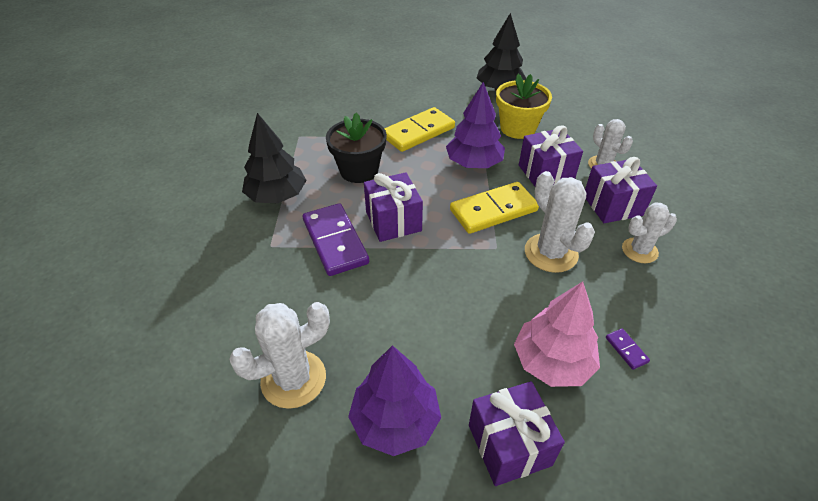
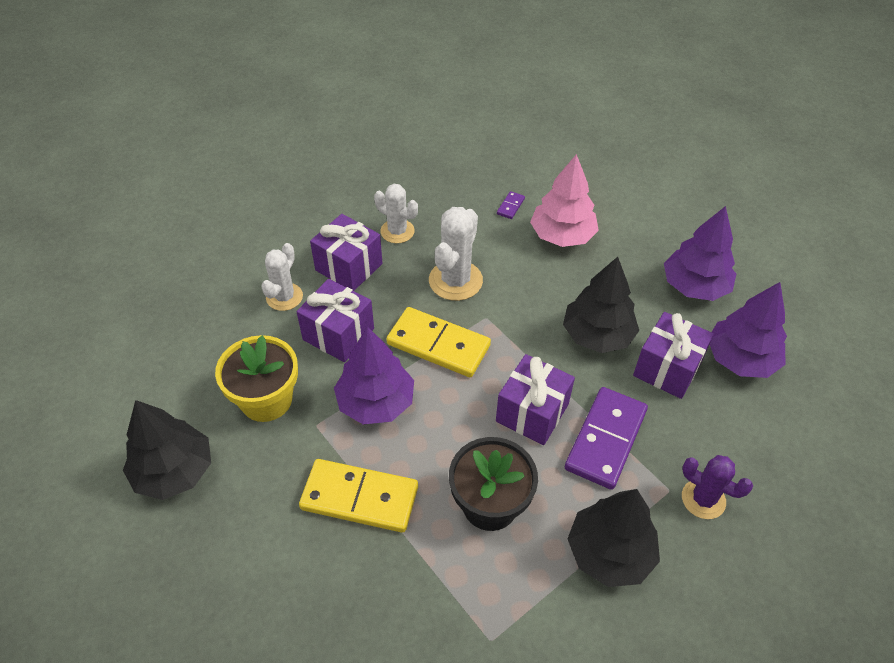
camera: 130 degrees left, 5 degrees up
white cactus [229,302,330,409] -> purple tree [710,282,787,378]
purple gift [469,381,565,486] -> purple gift moved to [633,312,714,399]
none -> black tree [563,257,639,353]
none -> purple cactus [682,455,753,519]

